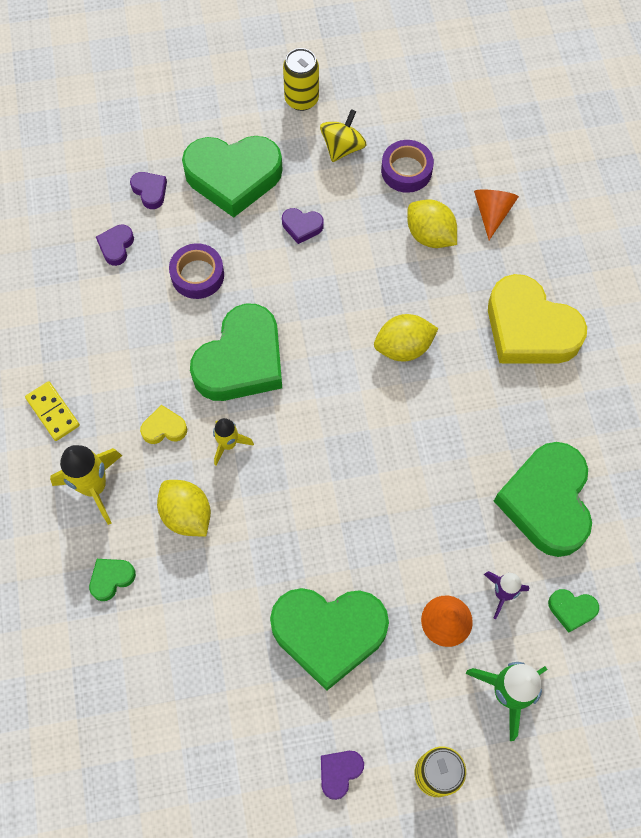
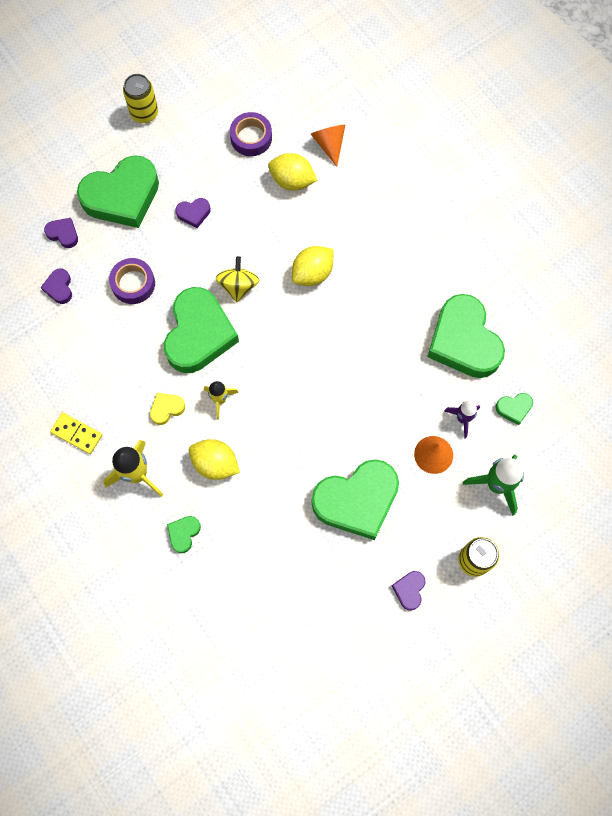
camera: 25 degrees left, 5 degrees up
yellow spinning top [320,109,367,162] -> yellow spinning top moved to [216,256,259,302]
yellow heart [488,274,587,364] -> none

